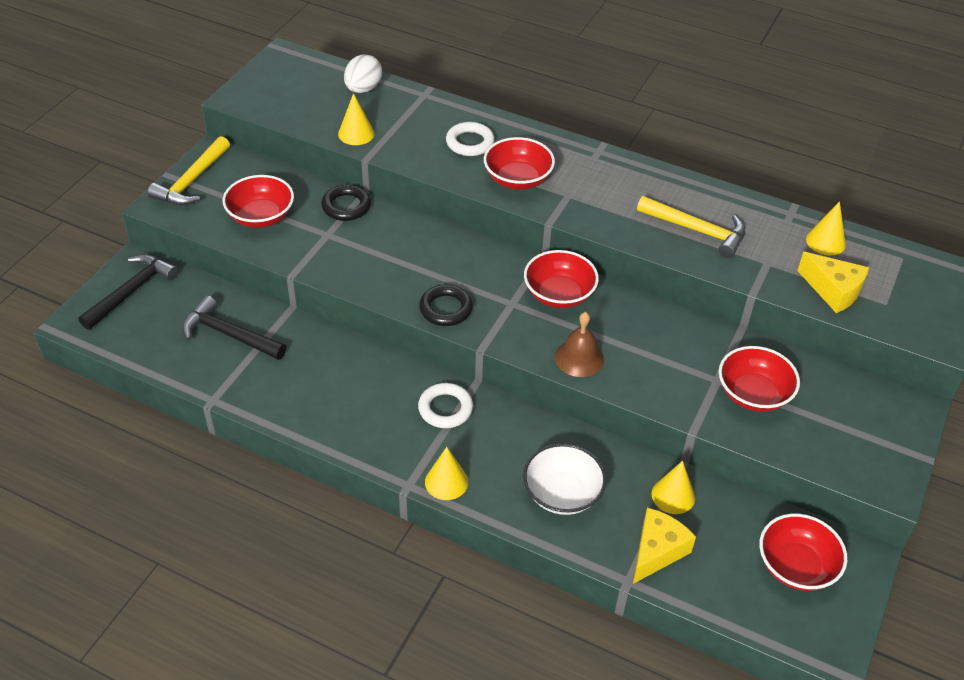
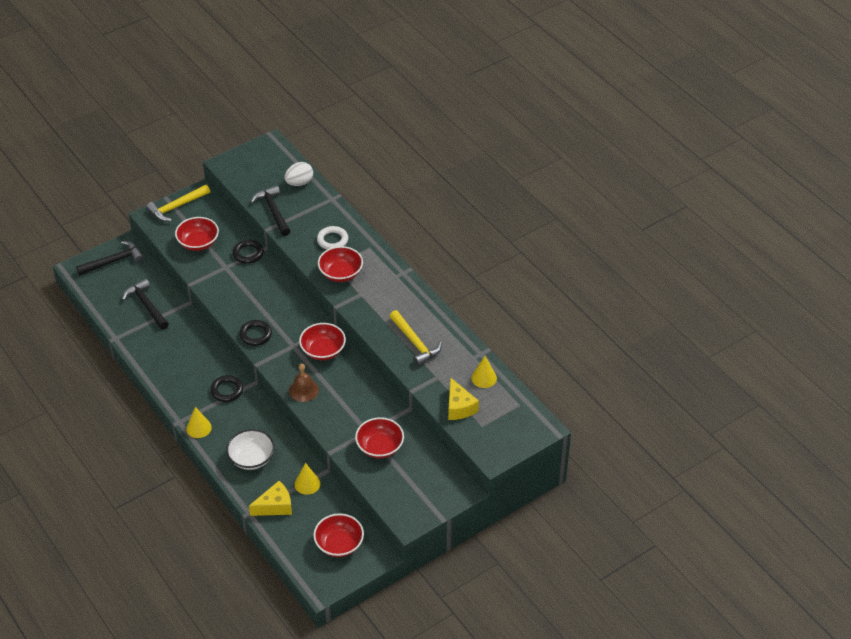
camera: 30 degrees right, 0 degrees up
yellow cone [338,93,375,145] -> black hammer [251,185,290,236]
white ring [418,383,473,428] -> black ring [210,375,243,402]

